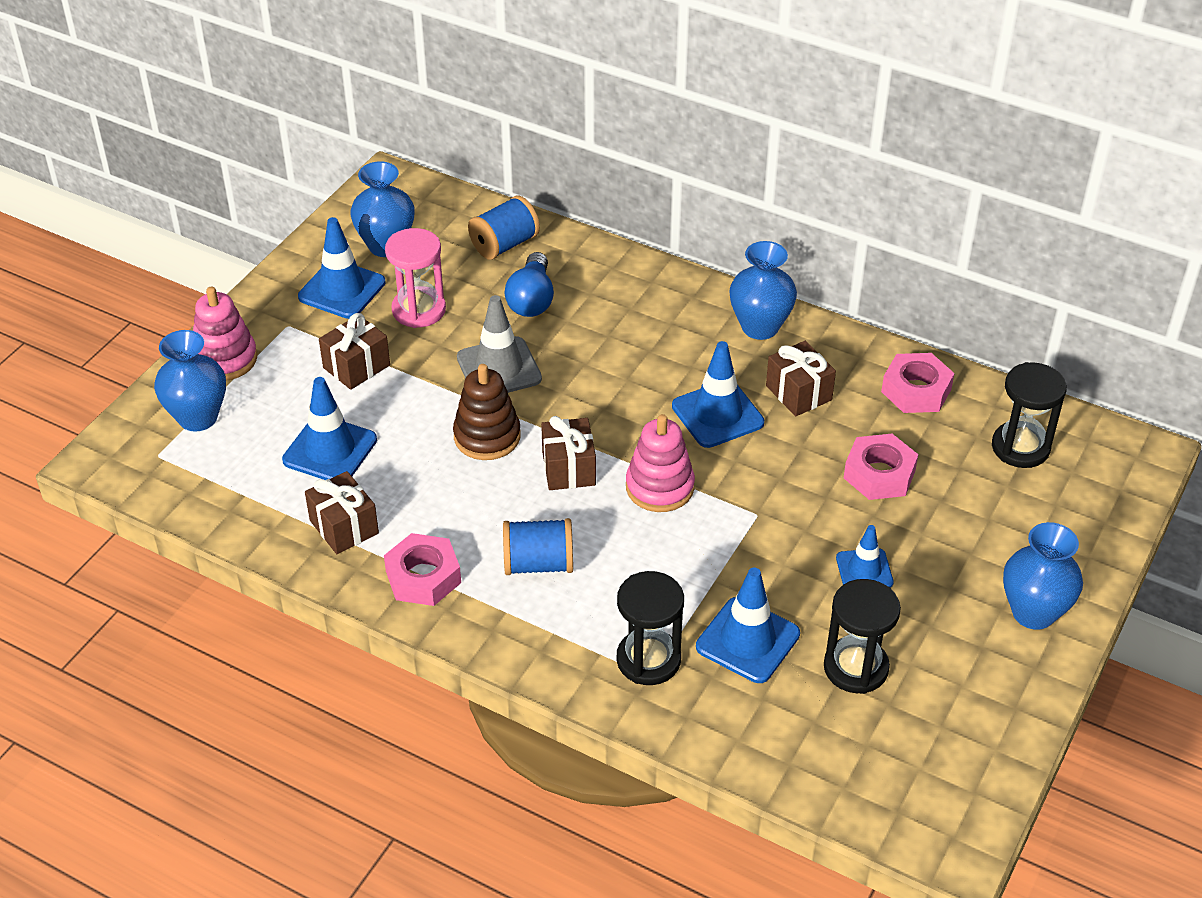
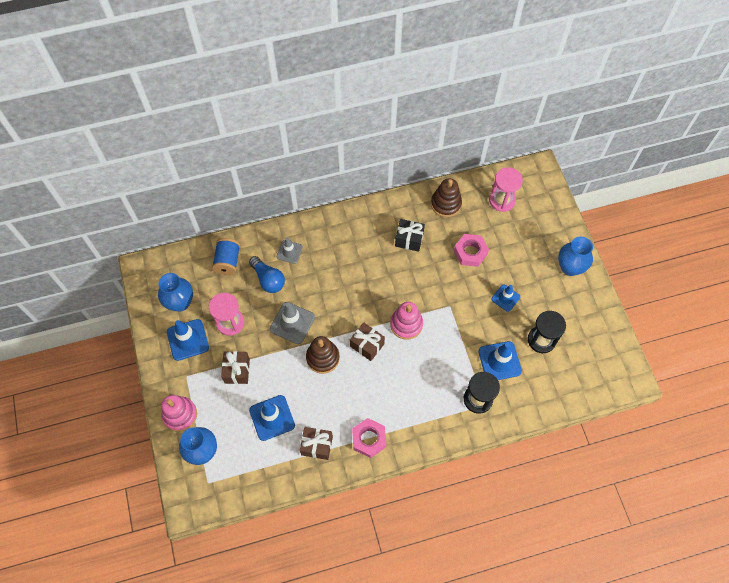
camera: 45 degrees left, 20 degrees up
blue spool [503,518,573,575] -> none
blue traffic cone [672,341,764,448] -> none
blue vase [730,241,797,340] -> none
brown gift [766,341,836,416] -> black gift [395,219,425,252]
pink nut [881,353,955,413] -> brown stacking toy [431,178,462,217]
black hourglass [992,362,1067,468] -> pink hourglass [489,167,523,212]
none -> grey traffic cone [277,238,303,264]

